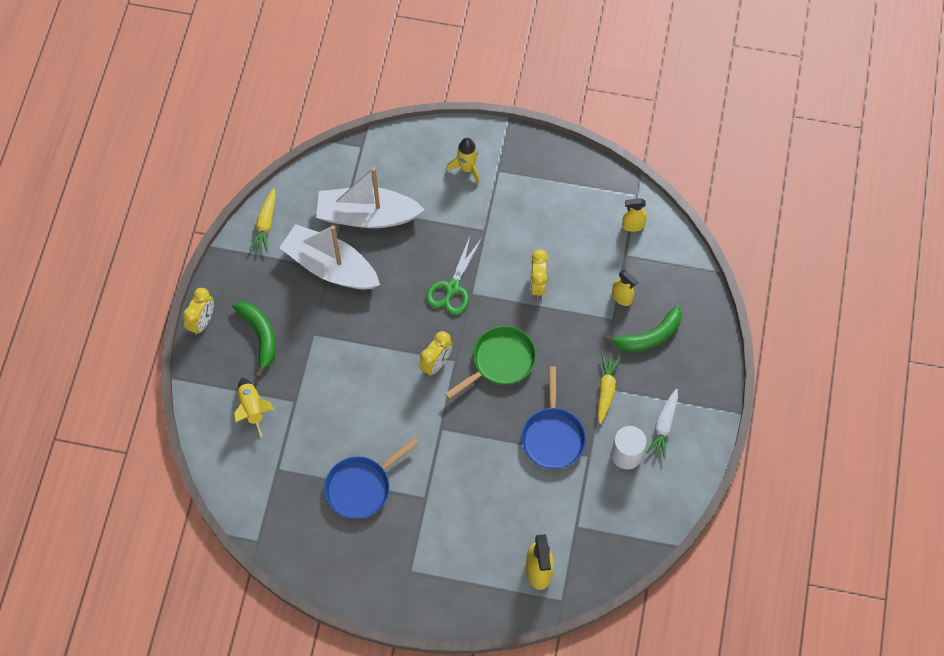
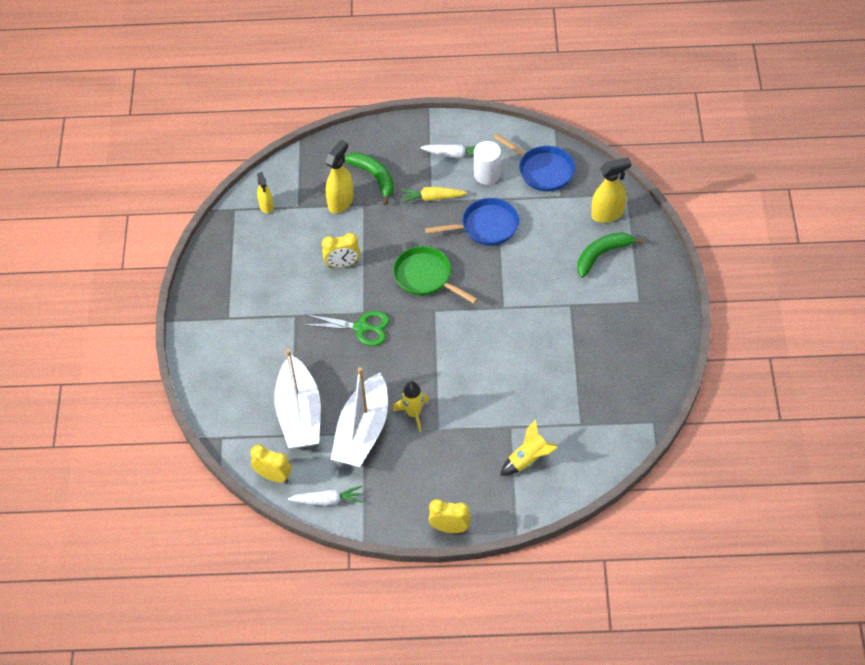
camera: 100 degrees left, 10 degrees down
green banana [232,301,276,378] -> green banana moved to [577,232,644,278]
yellow carrot [249,188,276,253] -> white carrot [288,486,363,506]
blue pan [324,438,419,519] -> blue pan moved to [493,133,575,192]
yellow clock [419,331,453,376] -> yellow clock moved to [251,445,292,483]
yellow rocket [446,138,480,184] -> yellow rocket moved to [393,381,429,432]
yellow spray bottle [612,270,639,306] -> yellow spray bottle [325,140,354,213], size x1.59

